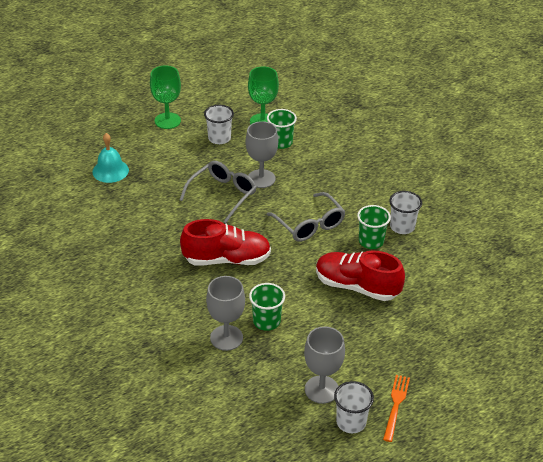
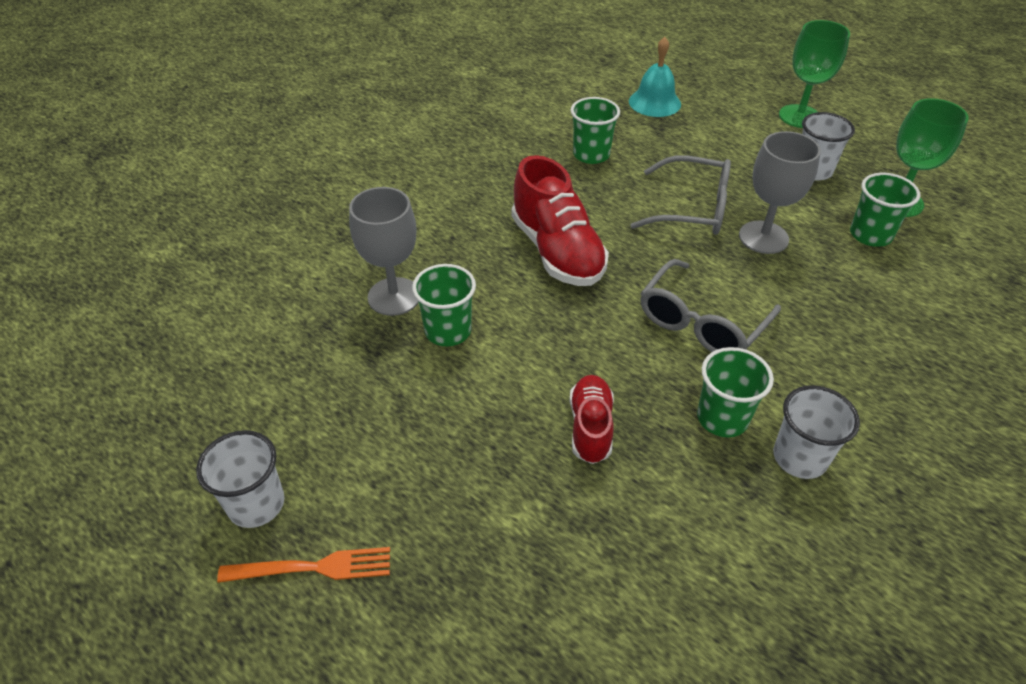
camera: 70 degrees right, 5 degrees up
grey goblet [304,326,345,404] -> none
red shoe [316,250,405,301] -> red shoe [569,375,614,464], size x0.58
none -> green cup [571,97,620,164]

